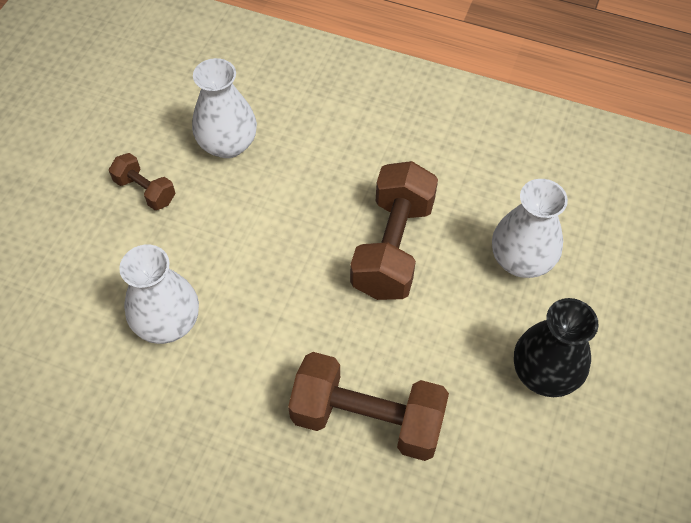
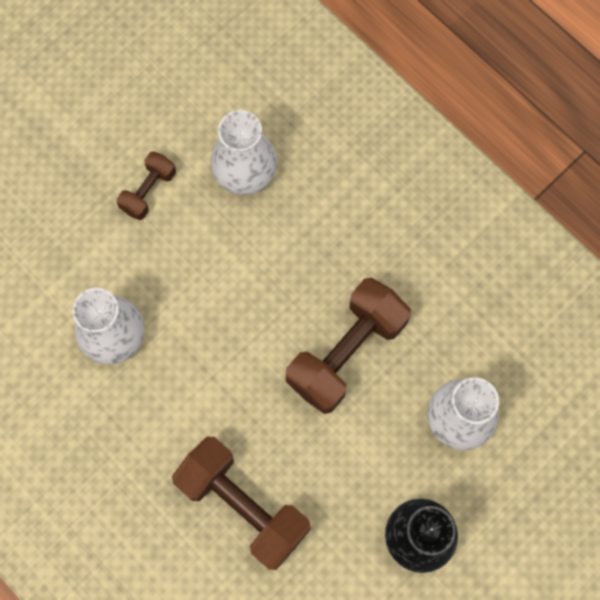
camera: 25 degrees right, 15 degrees up
brown dumbbell [109,153,176,210] -> brown dumbbell turned 60 degrees clockwise [117,151,176,220]

